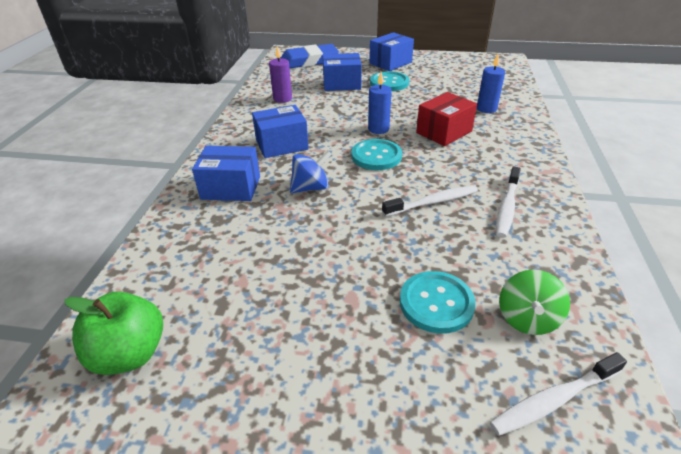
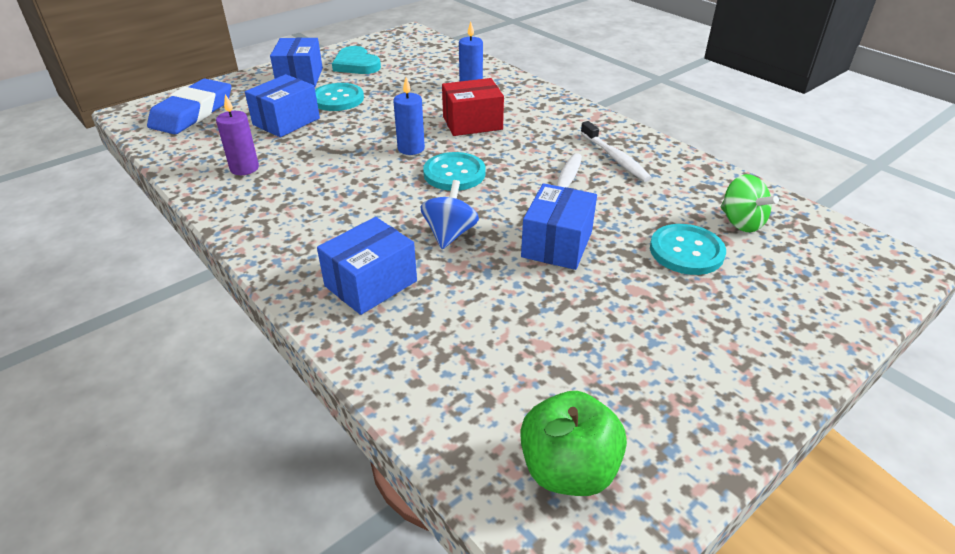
camera: 50 degrees left, 0 degrees up
blue box [252,105,309,158] -> blue box moved to [521,183,597,270]
red box [416,92,477,146] -> red box turned 75 degrees clockwise [442,78,504,136]
white toothbrush [490,352,627,436] -> none
none -> turquoise heart [332,46,381,74]

